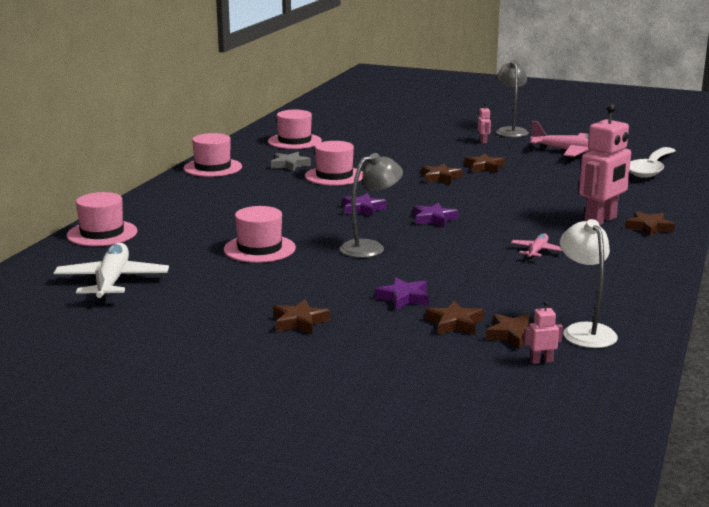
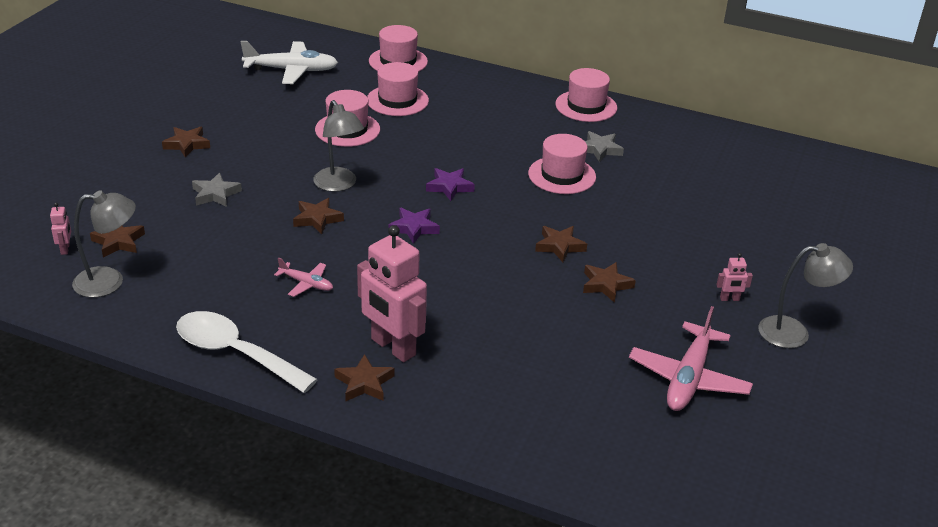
camera: 90 degrees right, 15 degrees up
pink hat [268,110,322,149] -> pink hat moved to [367,62,429,116]
purple star [375,277,429,310] -> grey star [192,173,242,207]
brown star [425,301,484,335] -> brown star moved to [293,198,344,234]
white lamp [560,219,618,348] -> grey lamp [72,190,136,298]
white spoon [630,147,676,178] -> white spoon moved to [176,311,318,393]

